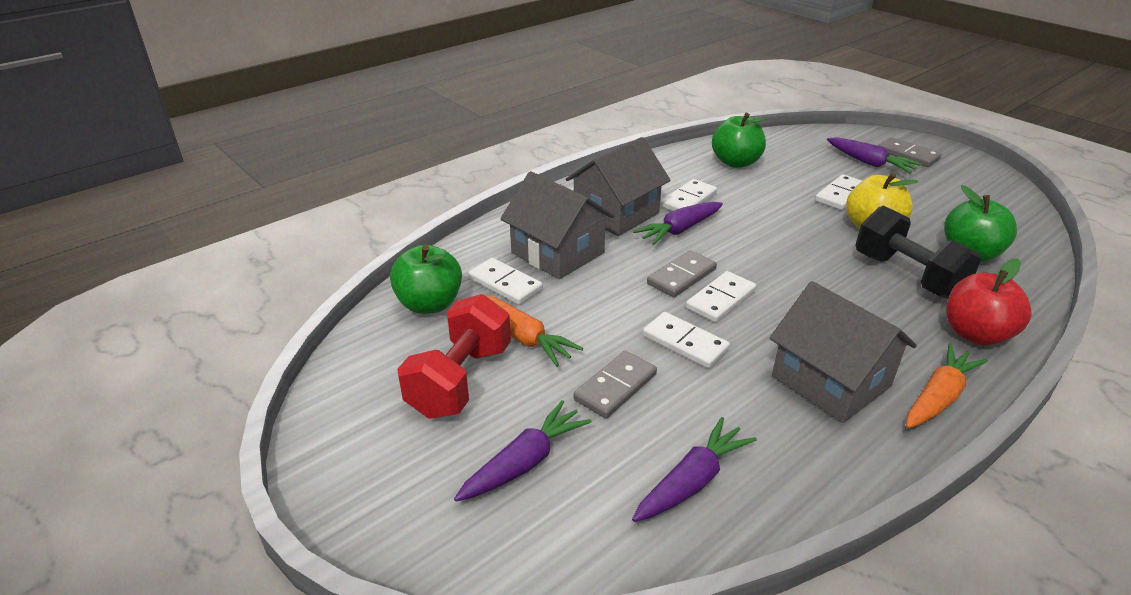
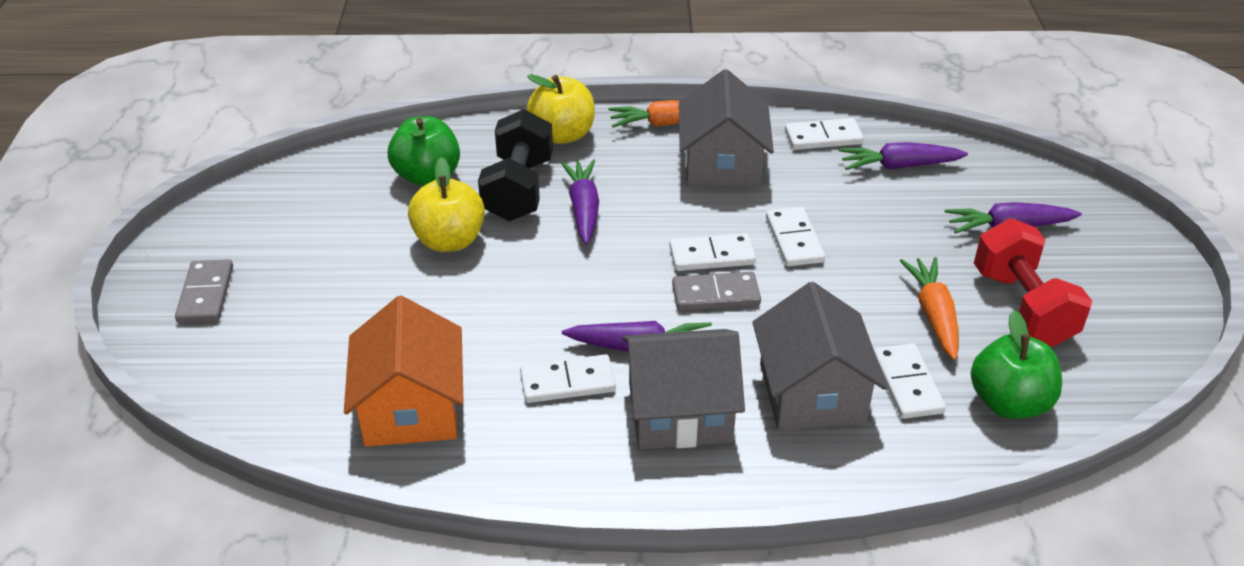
camera: 140 degrees left, 5 degrees up
red dumbbell [397,294,511,419] -> red dumbbell turned 75 degrees counterclockwise [974,218,1092,346]
grey domino [574,351,657,419] -> none
green apple [712,113,767,168] -> orange house [344,296,464,447]
white domino [815,174,862,210] -> white domino moved to [785,118,864,150]
purple carrot [827,137,922,173] -> purple carrot moved to [561,159,599,244]
red apple [946,259,1032,346] -> yellow apple [526,74,595,144]

